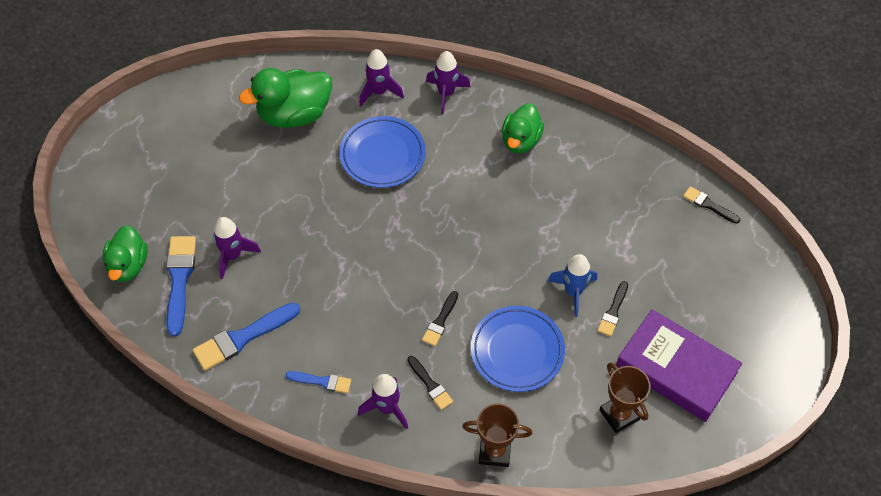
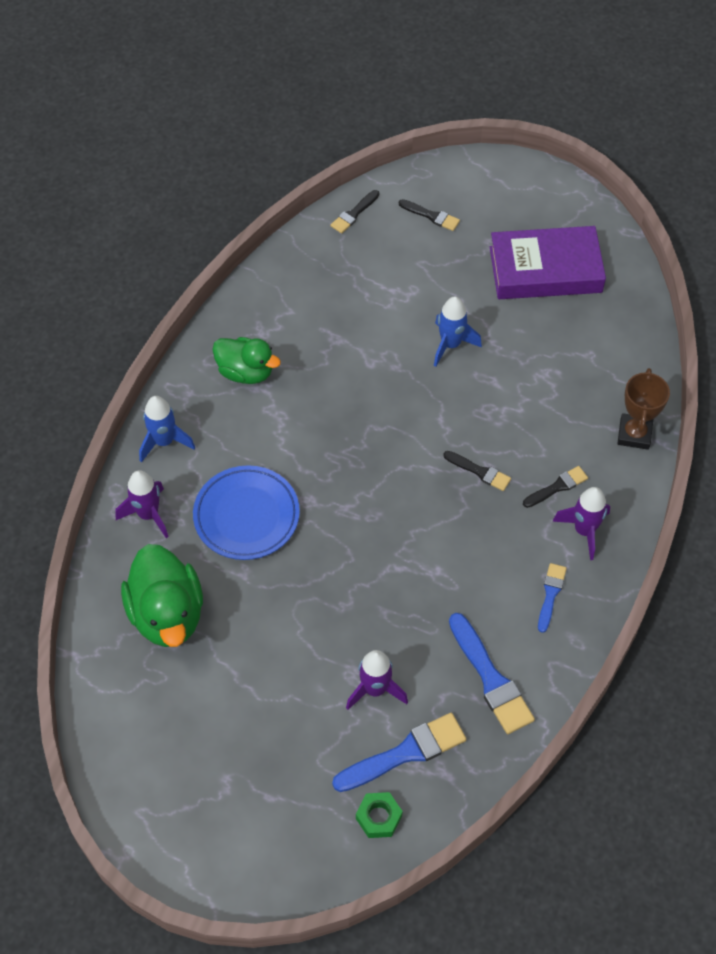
camera: 85 degrees left, 0 degrees up
green duck [103,225,147,282] -> green nut [356,792,403,838]
blue brush [166,236,196,337] -> blue brush turned 150 degrees clockwise [332,713,466,792]
purple rocket [426,51,470,115] -> blue rocket [139,396,195,463]
blue plate [471,306,565,392] -> none
black brush [597,281,628,336] -> black brush moved to [399,199,460,231]
brown trophy [600,362,651,433] -> none
purple book [616,309,742,422] -> purple book turned 45 degrees clockwise [490,226,606,299]

